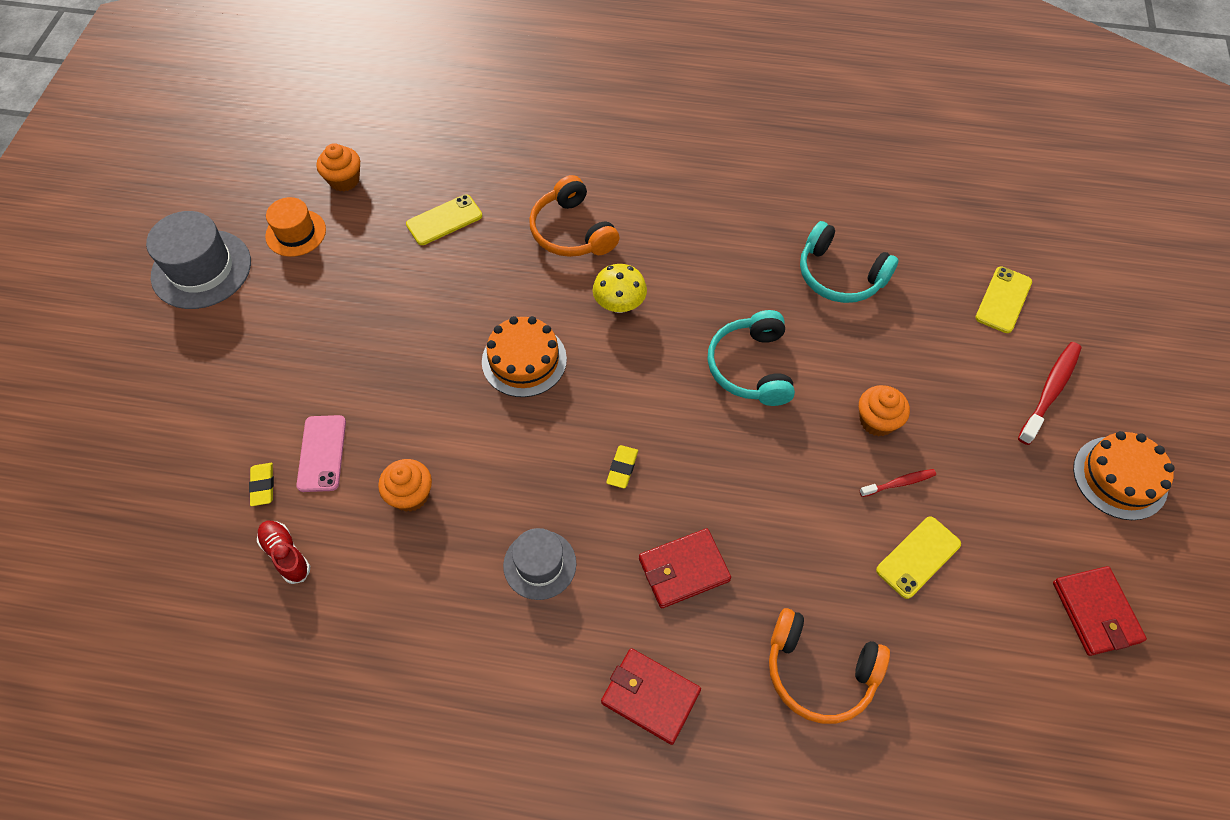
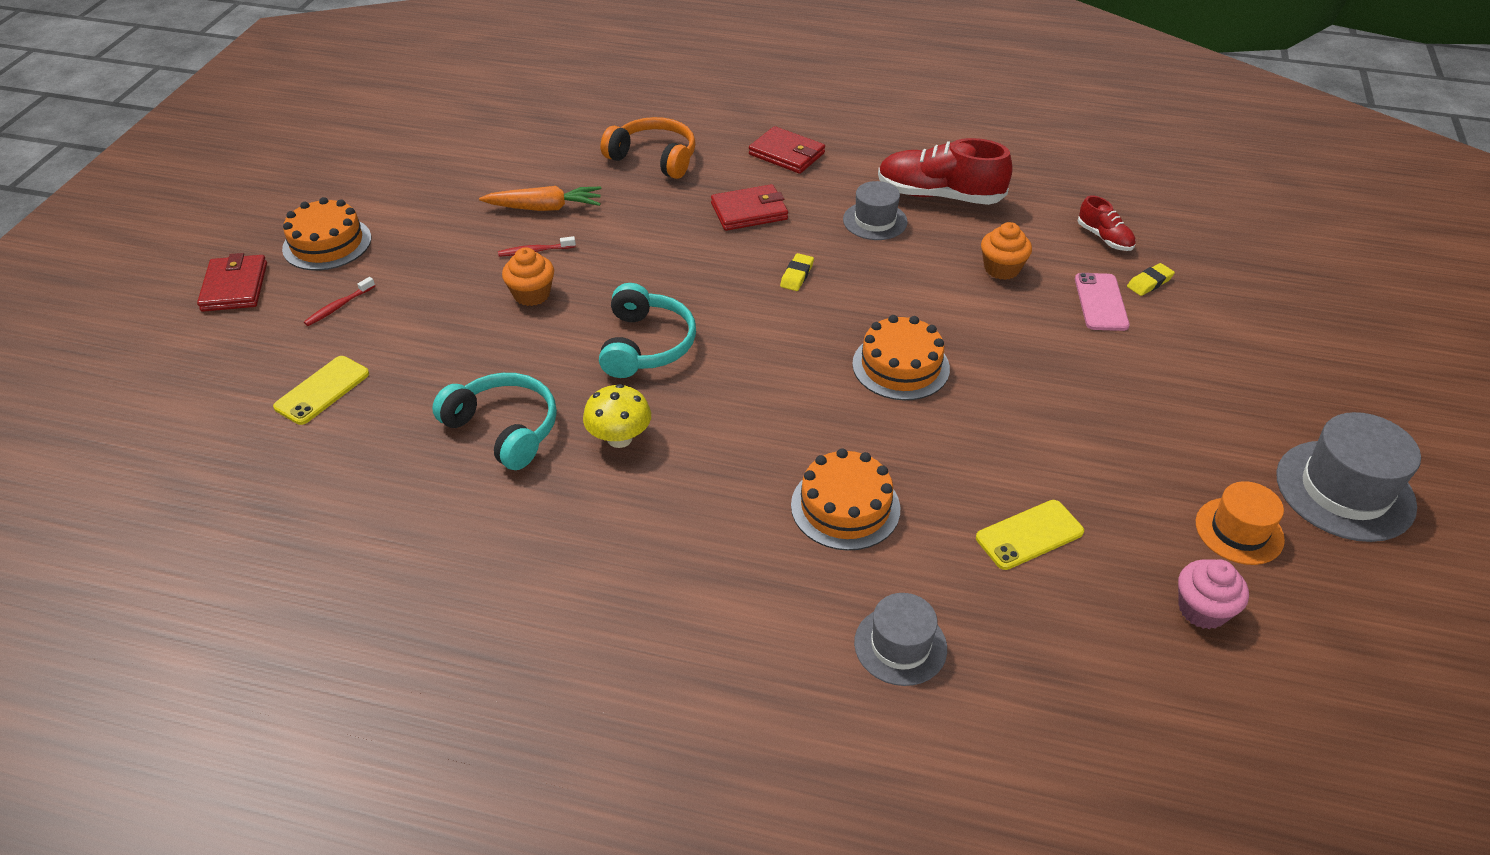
camera: 175 degrees left, 15 degrees down
yellow eraser [249,463,274,506] -> yellow eraser turned 60 degrees clockwise [1127,263,1175,296]
orange cupcake [317,143,360,191] -> pink cupcake [1178,559,1249,629]
orange headphones [529,175,619,257] -> orange cake [791,448,900,551]
yellow mushroom [593,264,647,313] -> yellow mushroom moved to [583,384,651,448]
yellow phone [876,516,961,599] -> orange carrot [479,186,601,211]
red toothbrush [1018,342,1082,445] -> red toothbrush [304,277,375,326], size x0.57
red wallet [1053,566,1147,656] -> red wallet moved to [197,253,267,312]
none -> grey hat [854,593,947,686]
none -> red shoe [878,138,1012,205]

